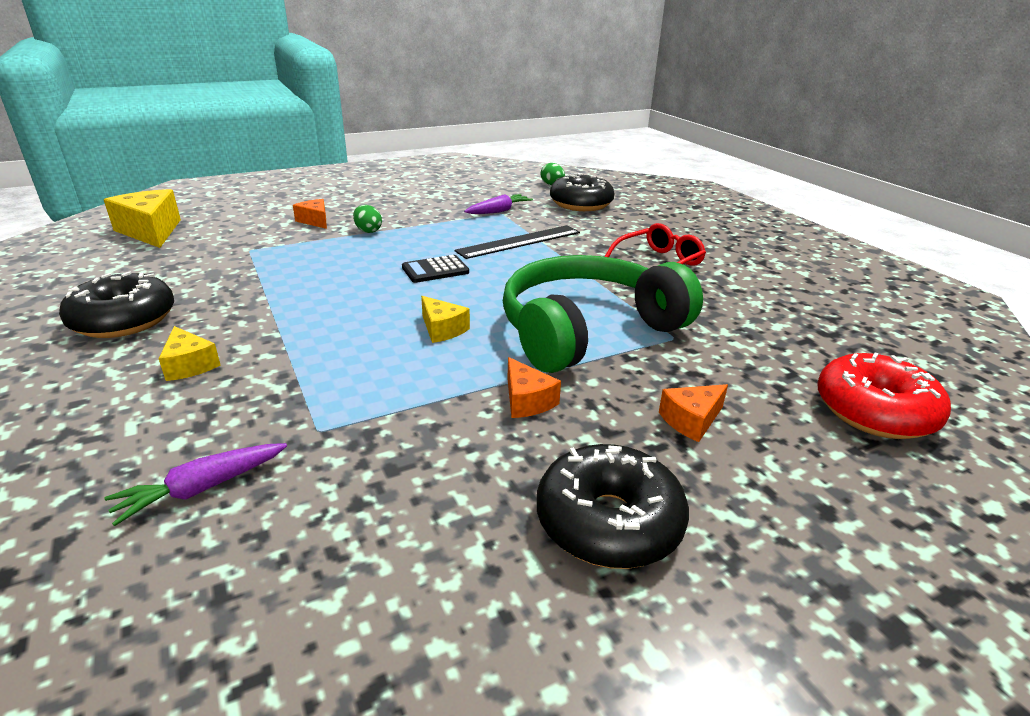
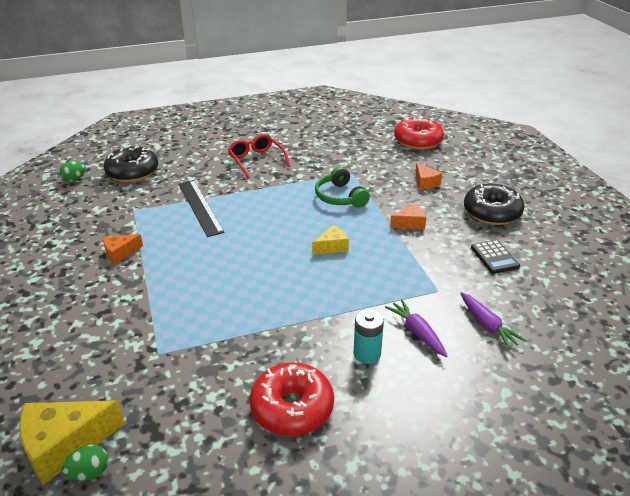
camera: 80 degrees left, 5 degrees up
black donut [59,271,174,338] -> red donut [249,363,334,436]
yellow cheese [158,326,221,381] -> turquoise battery [353,309,384,364]
orange cheese [293,199,327,229] -> orange cheese moved to [103,234,143,264]
green egg [353,205,382,233] -> green egg moved to [62,445,109,481]
black calculator [402,255,469,283] -> black calculator moved to [471,240,520,274]
purple carrot [464,194,533,214] -> purple carrot moved to [385,299,447,357]
green headphones [503,255,703,373] -> green headphones [315,167,370,207], size x0.51

